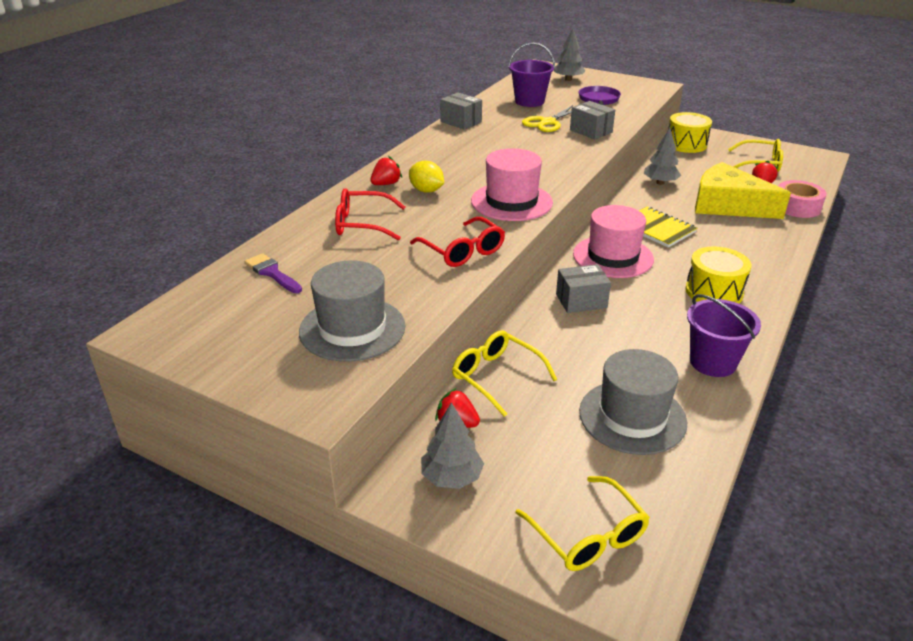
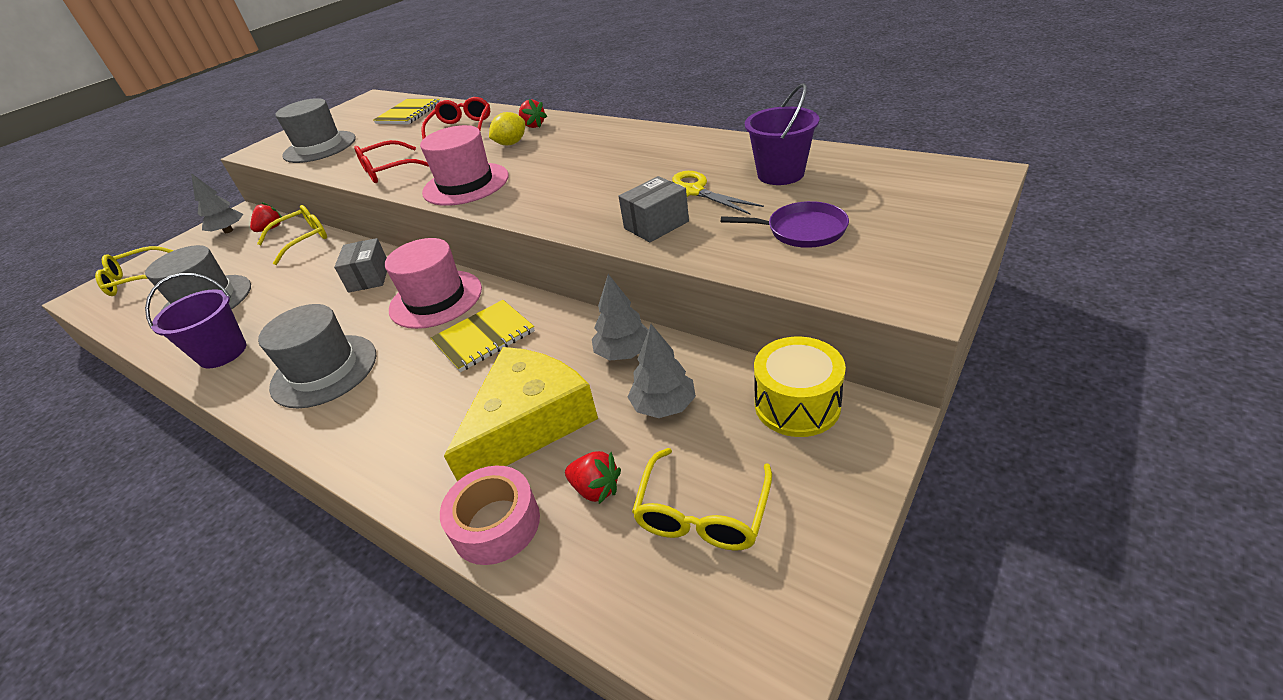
camera: 100 degrees right, 5 degrees up
purple brush [245,253,302,293] -> yellow notebook [373,99,440,124]
grey box [440,92,482,130] -> none
grey tree [554,28,585,81] -> grey tree moved to [628,324,696,418]
yellow drum [685,246,751,304] -> grey hat [258,304,376,408]

